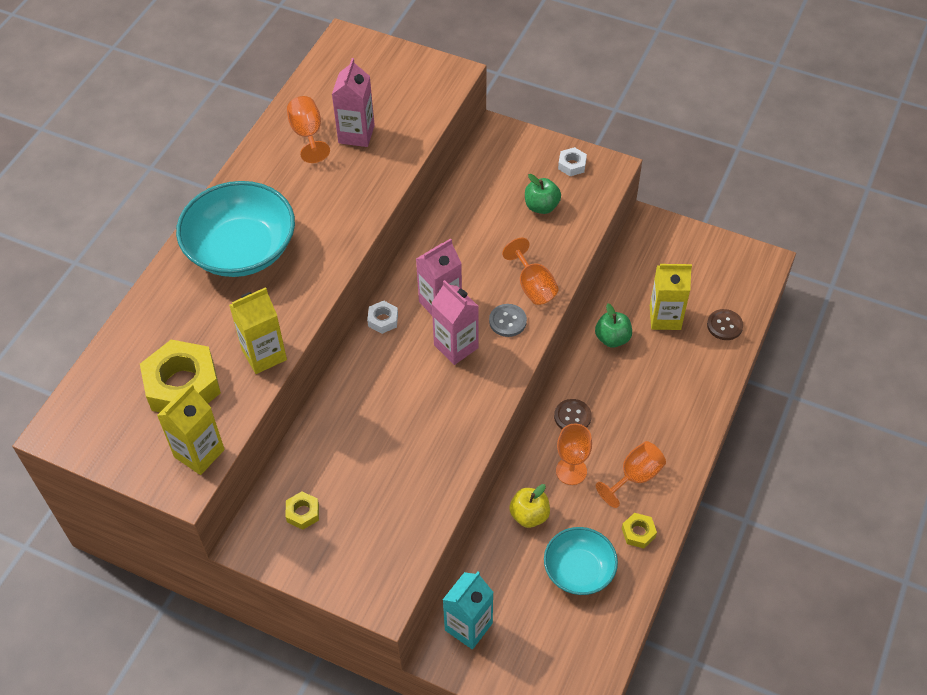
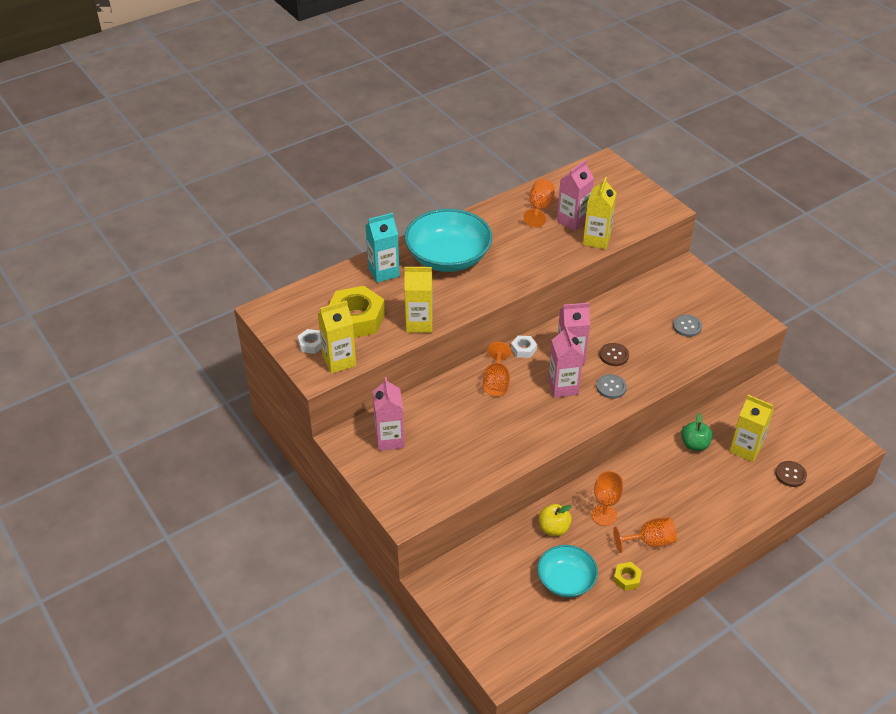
camera: 30 degrees right, 10 degrees down
yellow nut [286,492,319,530] -> pink carton [373,377,405,451]
turquoise carton [443,572,494,650] -> turquoise carton moved to [365,213,400,283]
orange goblet [502,238,558,305] -> orange goblet moved to [483,342,512,396]
green apple [525,174,561,214] -> grey button [673,315,702,337]
brown button [554,399,592,429] -> brown button moved to [599,343,629,366]
white nut [558,147,587,176] -> white nut moved to [297,329,322,354]
none -> yellow carton [583,177,616,249]

